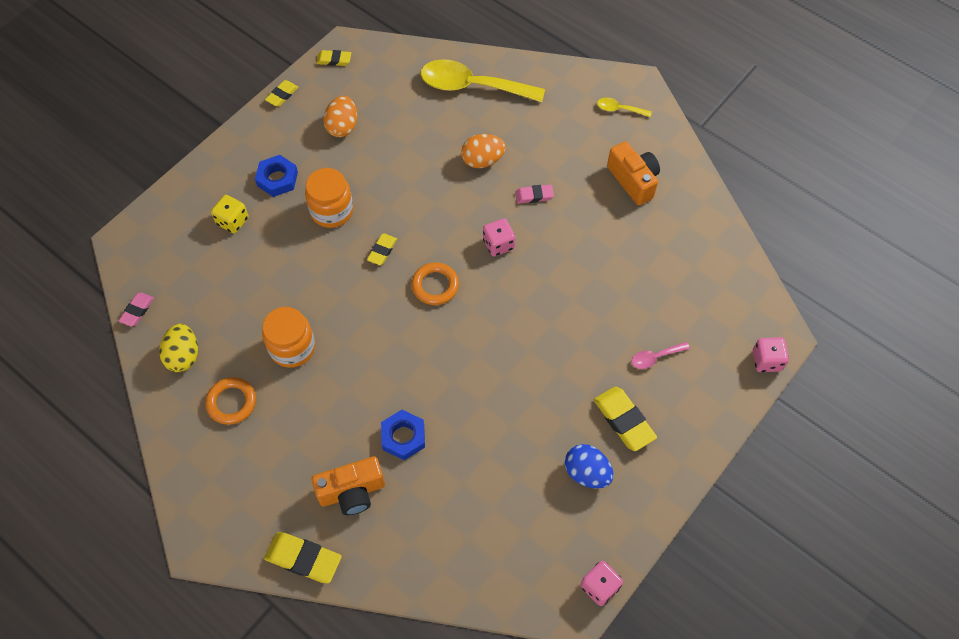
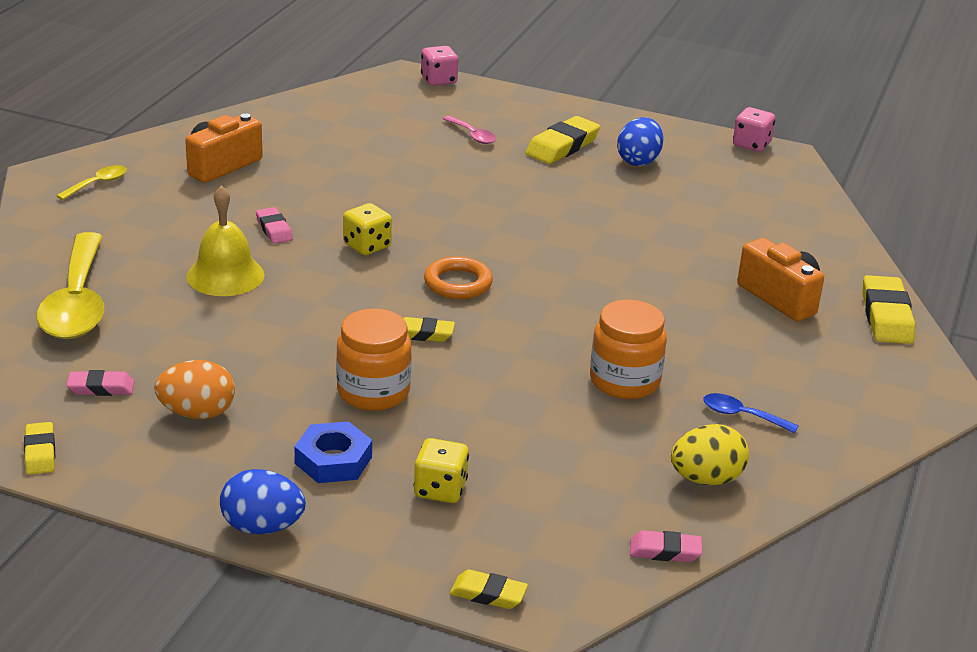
camera: 110 degrees left, 30 degrees down
orange ring [206,377,256,425] -> blue spoon [703,393,799,433]
yellow eraser [265,80,298,107] -> yellow eraser moved to [450,570,528,609]
blue nut [381,410,425,460] -> none
orange egg [461,134,506,168] -> yellow bell [187,185,265,296]
pink dice [483,218,515,257] -> yellow dice [343,203,392,255]
yellow spoon [597,97,652,117] -> yellow spoon turned 135 degrees counterclockwise [56,165,127,200]
none -> pink eraser [67,370,135,396]
none -> blue egg [220,469,306,534]

